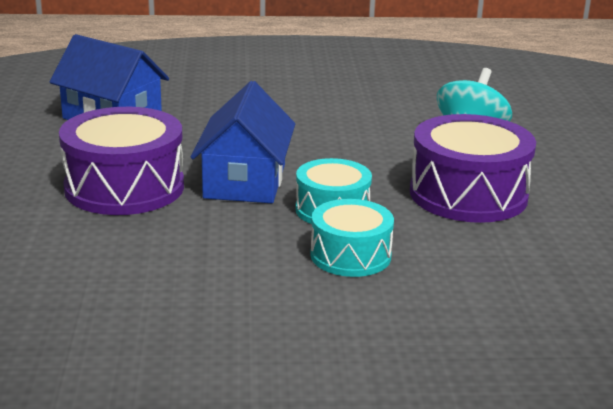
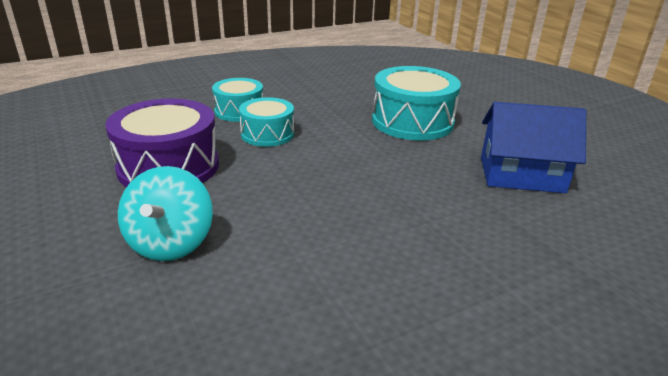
camera: 155 degrees right, 5 degrees up
purple drum [59,107,184,215] -> turquoise drum [372,66,461,141]
blue house [191,81,295,203] -> none

